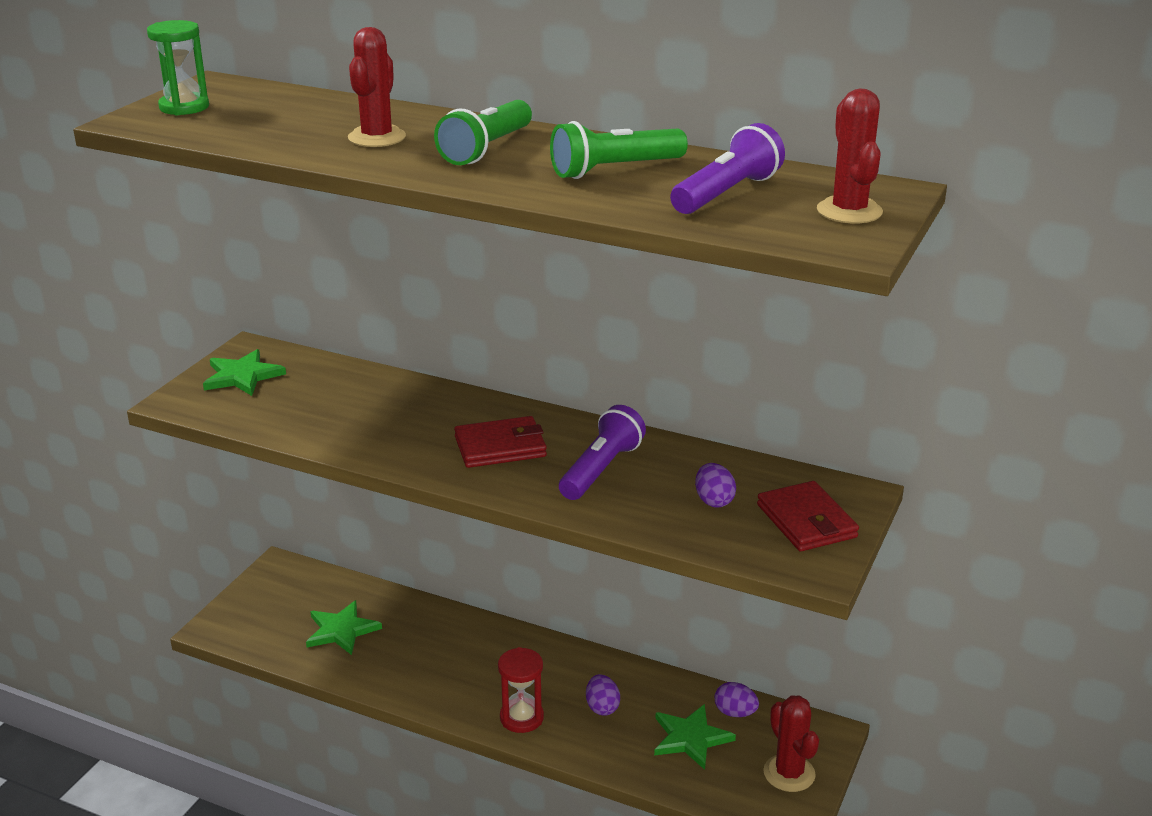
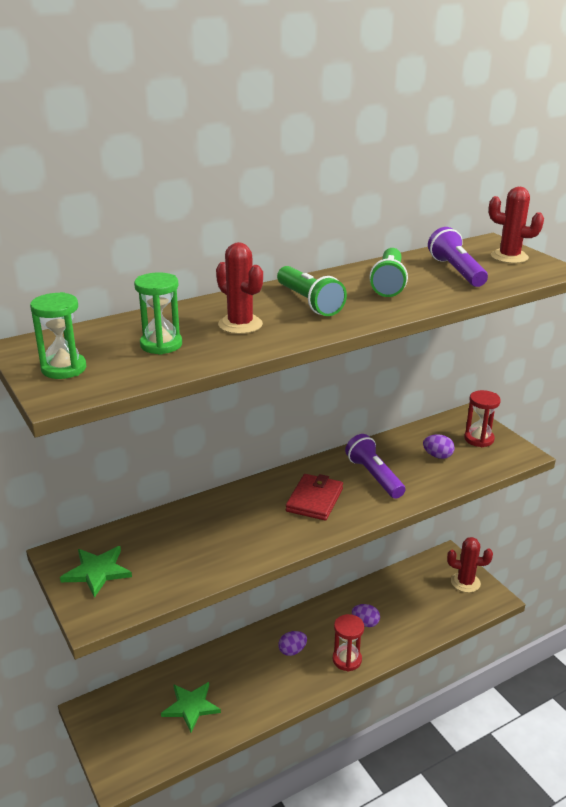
camera: 55 degrees left, 0 degrees up
green star [654,704,736,770] -> none
purple egg [714,682,759,717] -> purple egg moved to [278,631,307,656]
red wallet [757,481,859,551] -> red hourglass [464,390,501,447]
none -> green hourglass [134,272,182,355]

